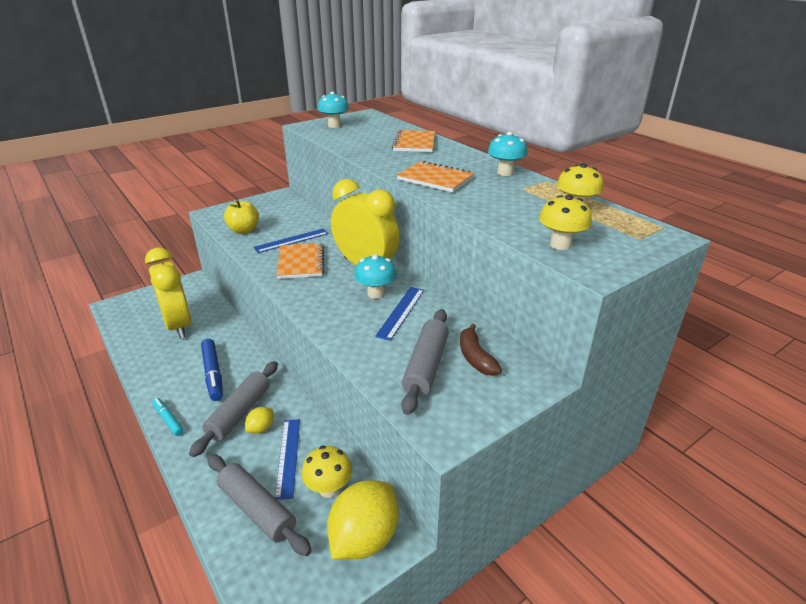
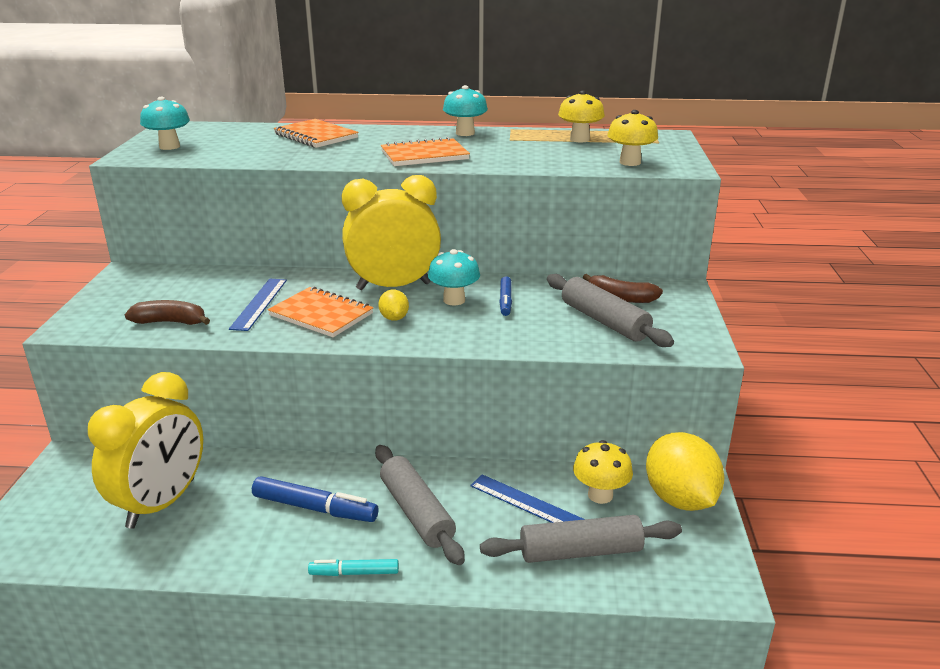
camera: 50 degrees left, 5 degrees down
yellow clock [145,247,191,339] -> yellow clock turned 105 degrees clockwise [88,372,203,529]
yellow apple [224,200,259,234] -> brown banana [125,300,210,325]
yellow lemon [245,407,273,434] -> yellow lemon moved to [378,289,409,321]
blue ruler [375,287,424,341] -> blue marker [499,276,512,316]

